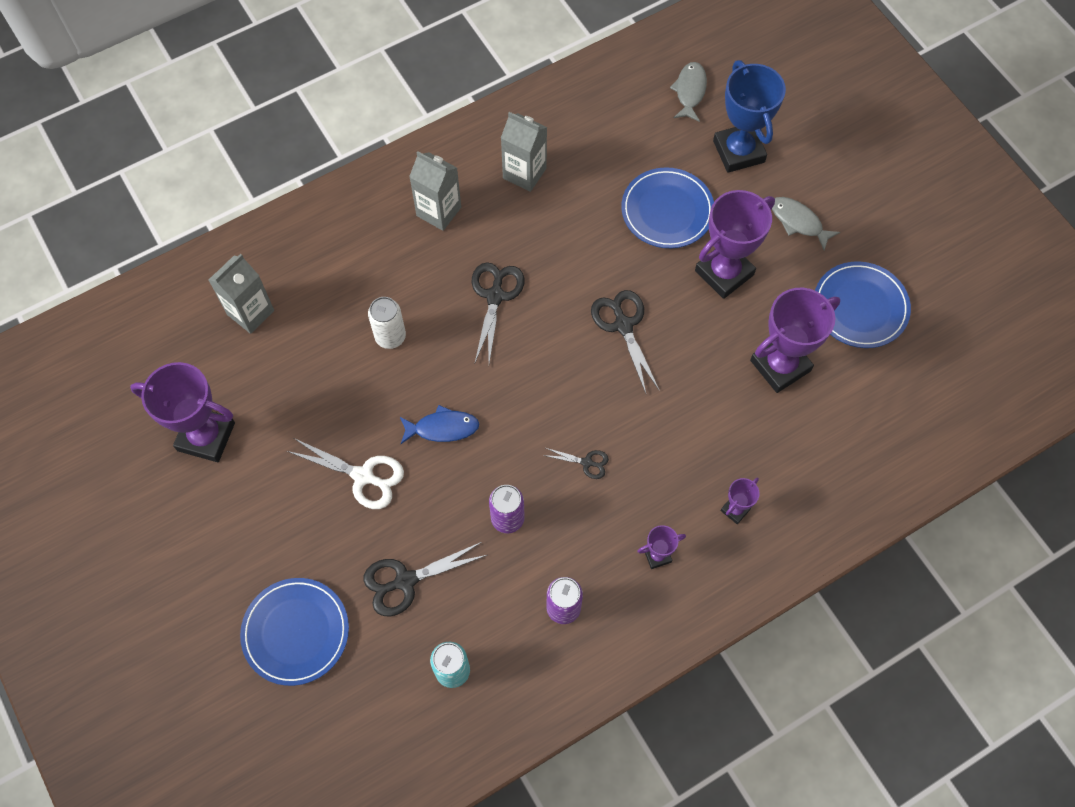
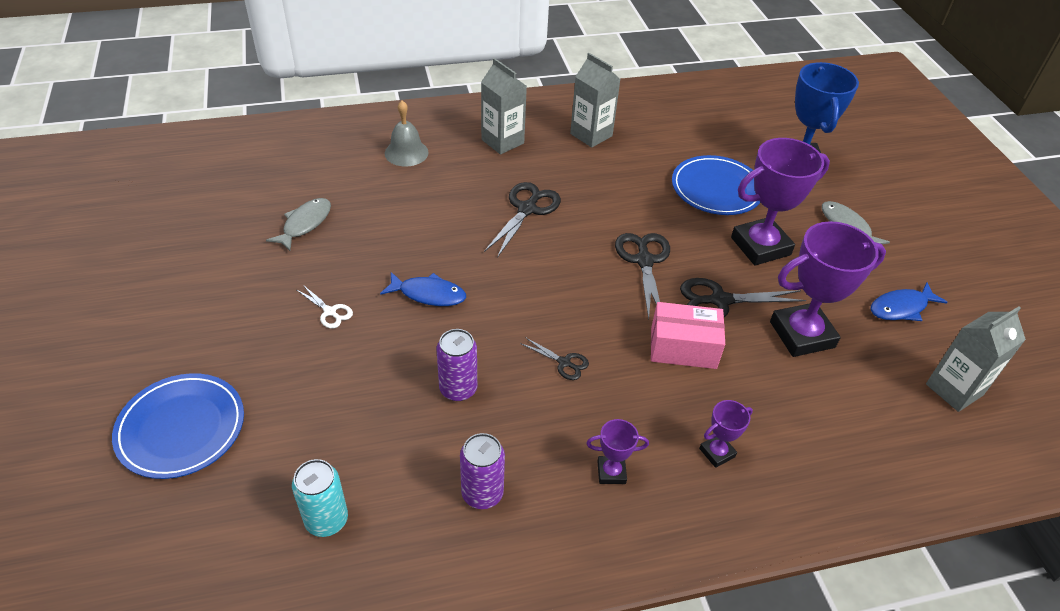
camera: 15 degrees right, 20 degrees down
purple trophy [130,362,235,462] -> none
grey carton [209,254,274,334] -> grey carton moved to [926,306,1026,412]
white scissors [287,438,404,509] -> white scissors [297,285,353,328], size x0.54
black scissors [363,542,487,616] -> black scissors moved to [680,278,806,317]
white can [368,297,406,349] -> none
grey fish [670,62,707,122] -> grey fish moved to [266,198,331,251]
blue plate [815,261,911,348] -> blue fish [870,282,948,321]
none -> grey bell [385,101,428,166]
none -> pink box [651,302,725,369]

